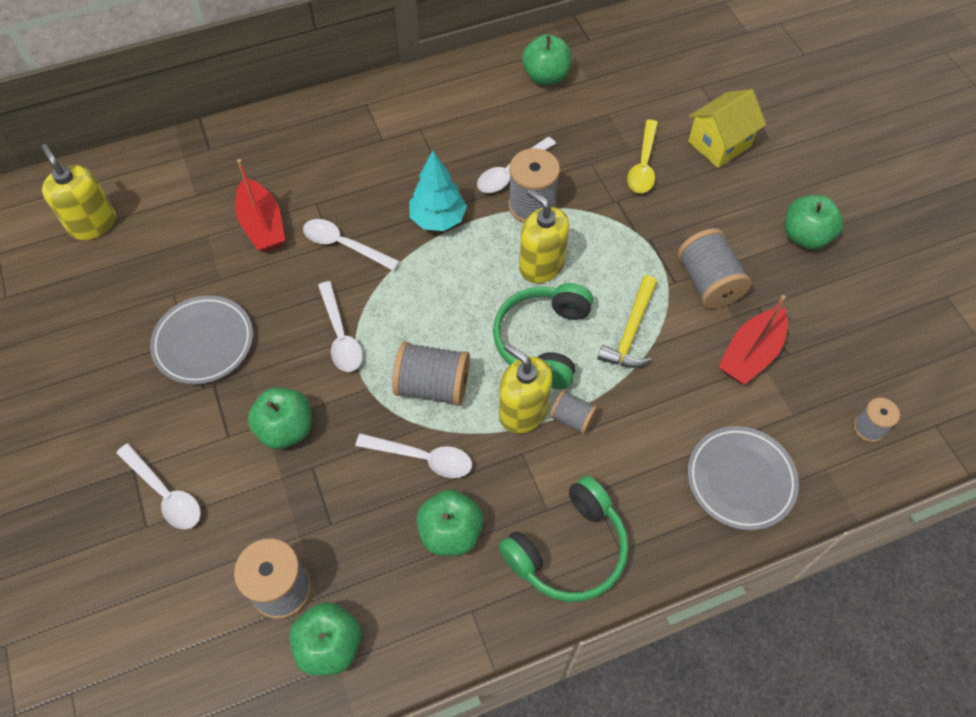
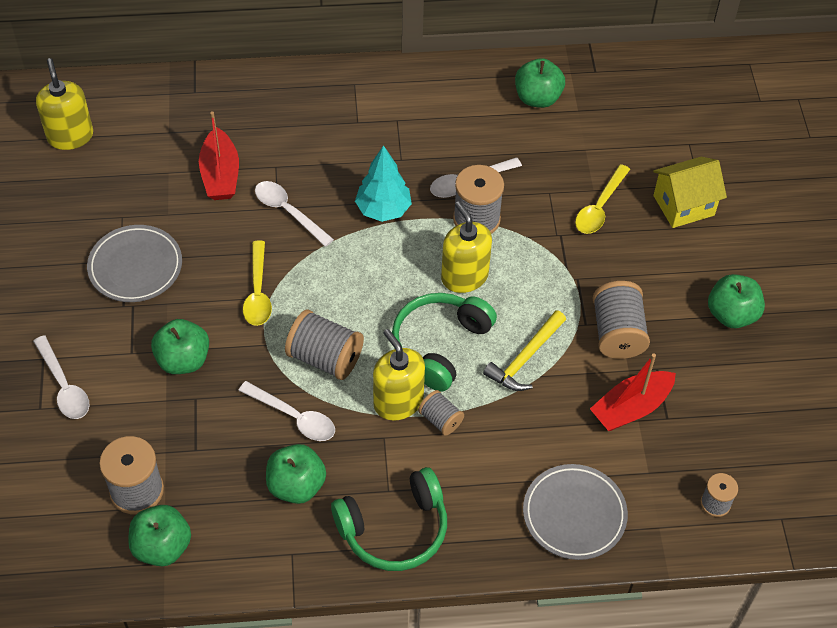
camera: 15 degrees right, 5 degrees down
white spoon [318,281,363,372] -> yellow spoon [243,241,272,326]

